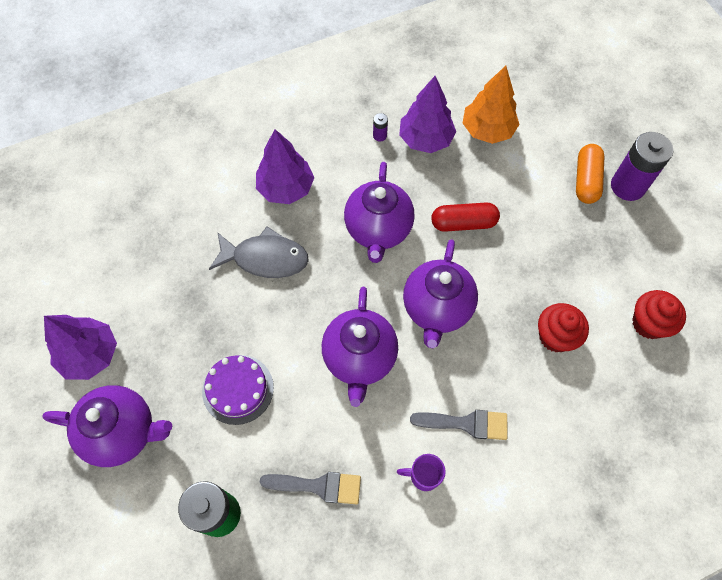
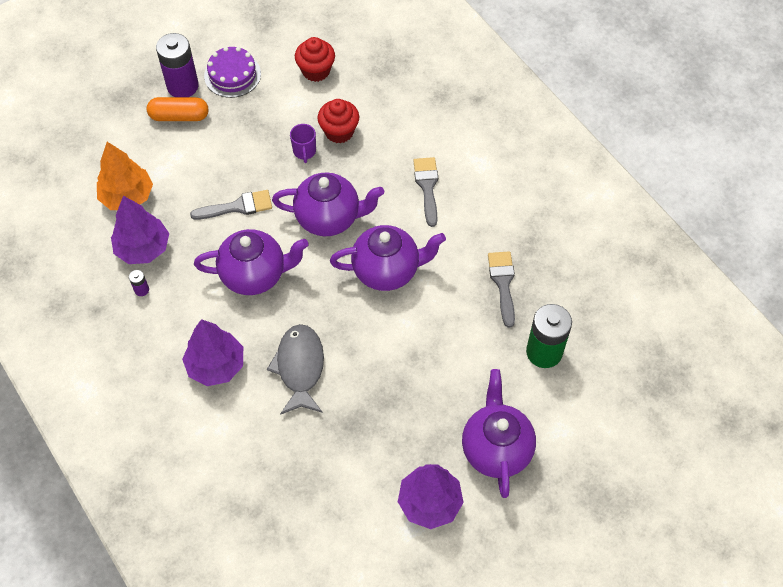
camera: 100 degrees left, 5 degrees down
purple cake [202,355,274,425] -> purple cake moved to [204,47,261,98]
purple mug [397,454,446,491] -> purple mug moved to [290,124,316,163]
red capsule [431,202,500,232] -> grey brush [190,190,272,220]

